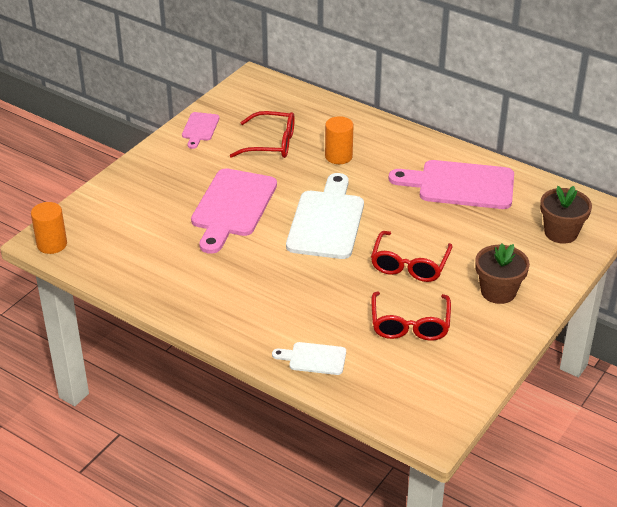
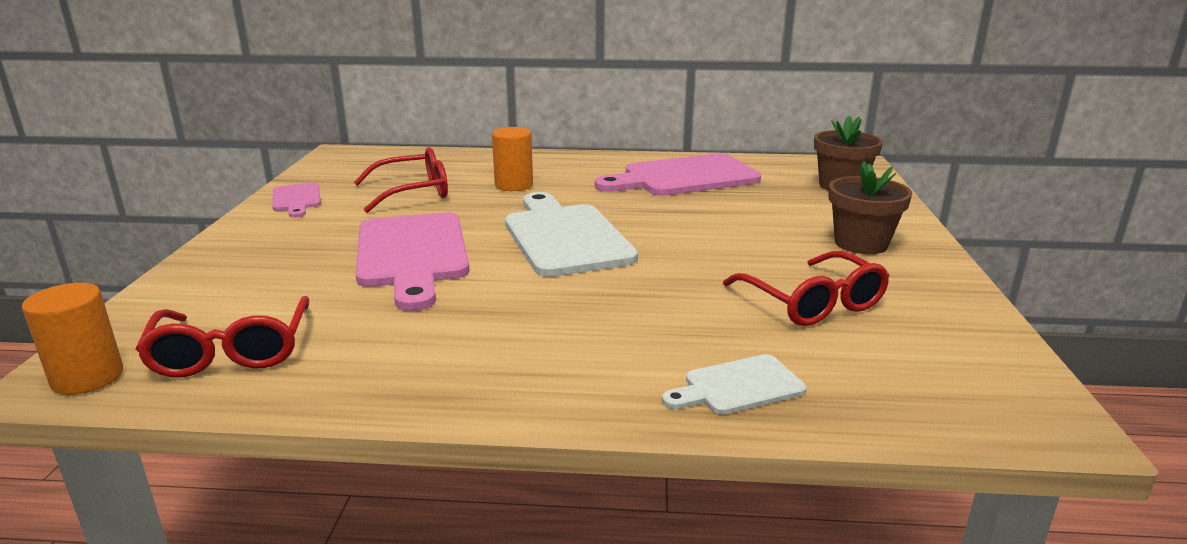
camera: 30 degrees left, 15 degrees down
red glasses [371,231,453,282] -> red glasses moved to [136,296,309,377]

